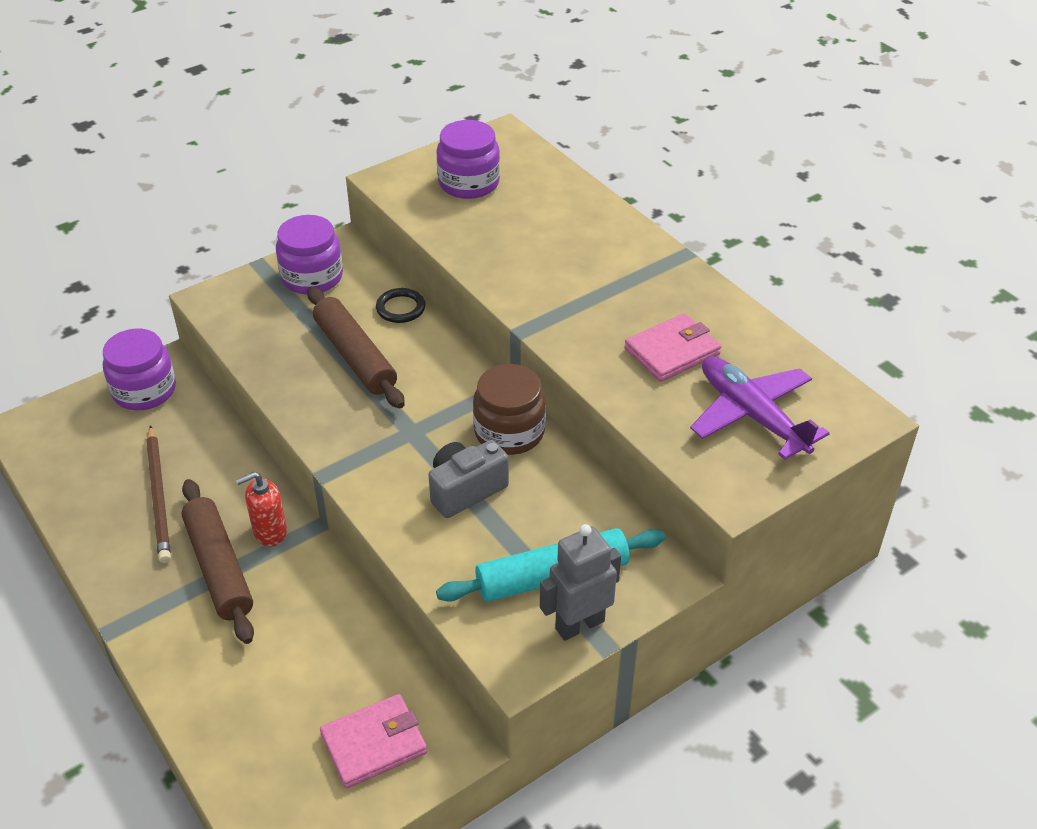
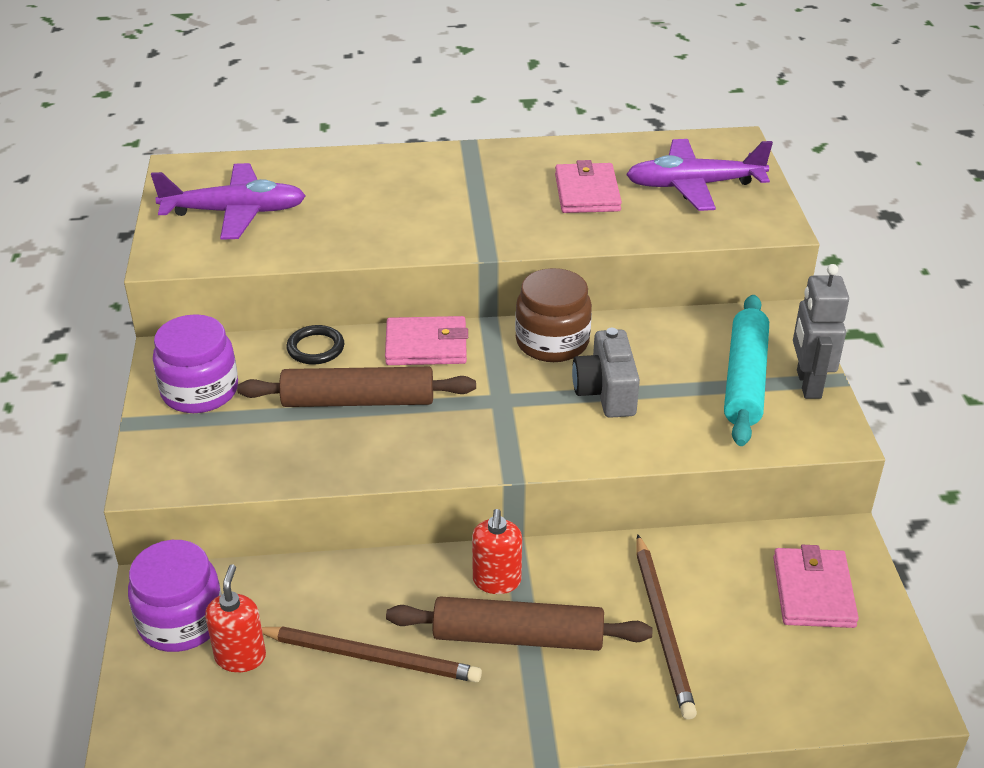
camera: 60 degrees left, 5 degrees down
purple jar [436,120,500,199] -> purple plane [151,163,306,240]
none -> red soap dispenser [205,564,266,672]
none -> pink wallet [385,316,468,365]
none -> brown pencil [636,534,697,720]

